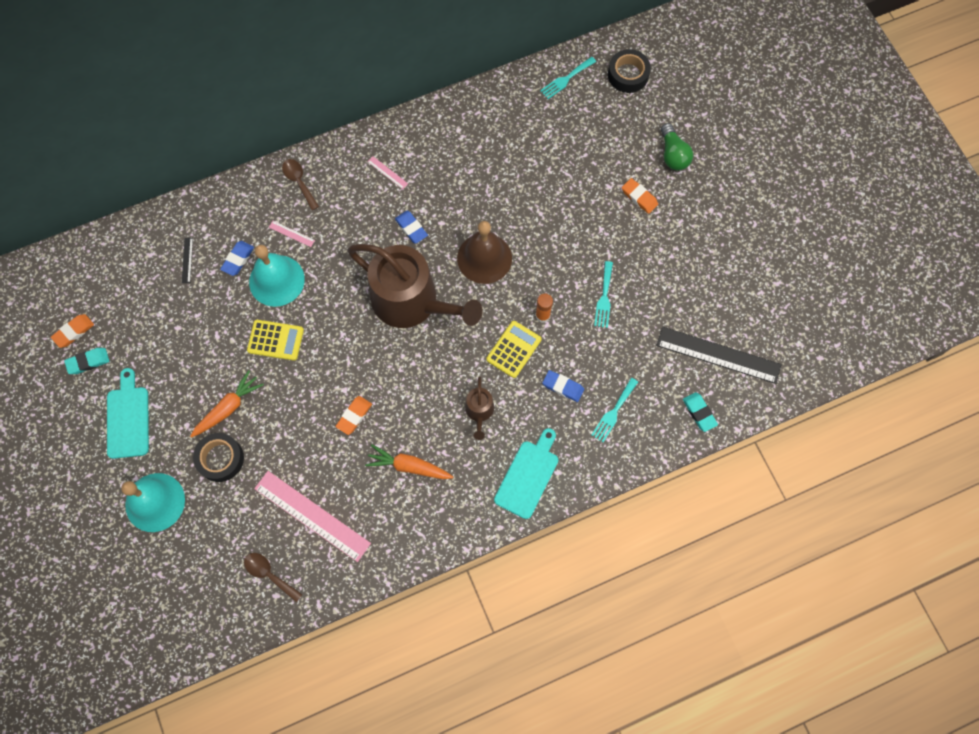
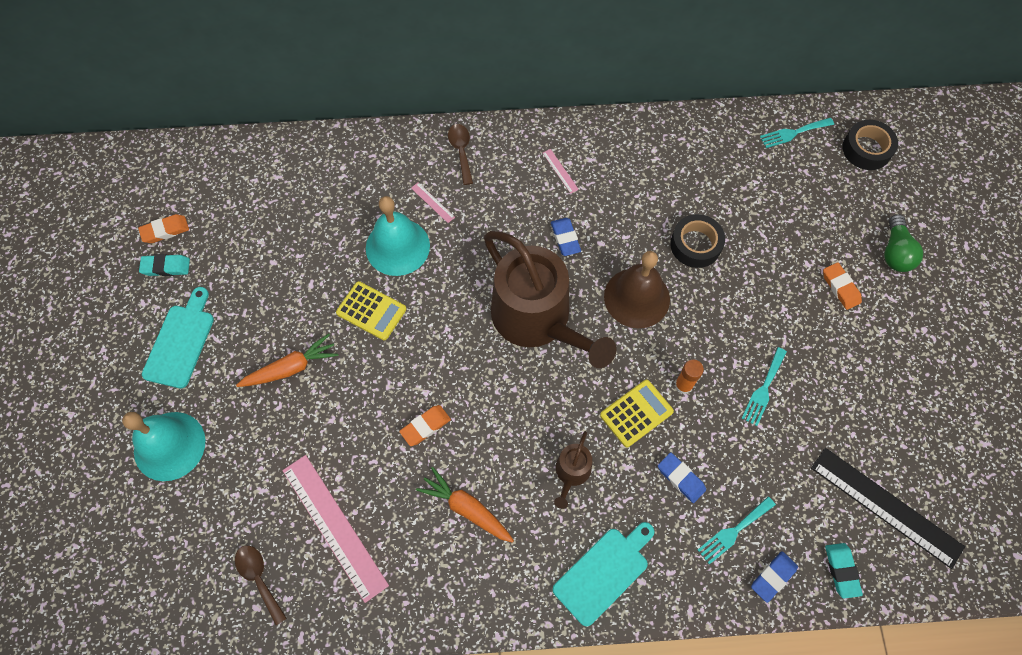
camera: 20 degrees right, 5 degrees down
black ruler [182,238,193,283] -> none
black tape [193,433,244,482] -> black tape moved to [670,214,725,268]
blue eraser [220,241,254,276] -> blue eraser moved to [751,551,798,603]

